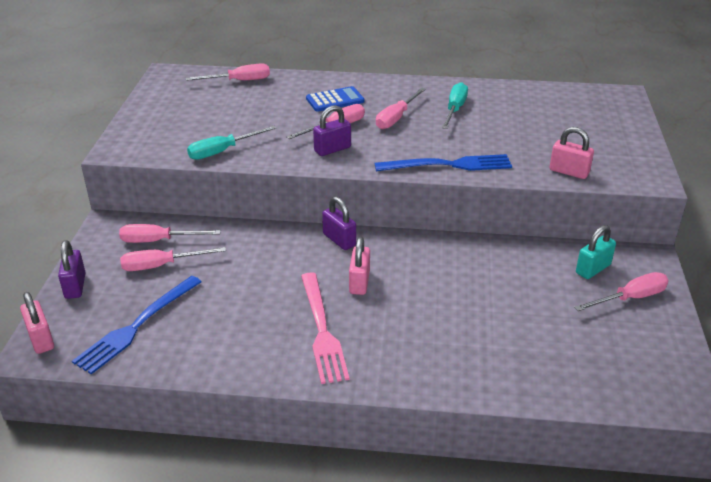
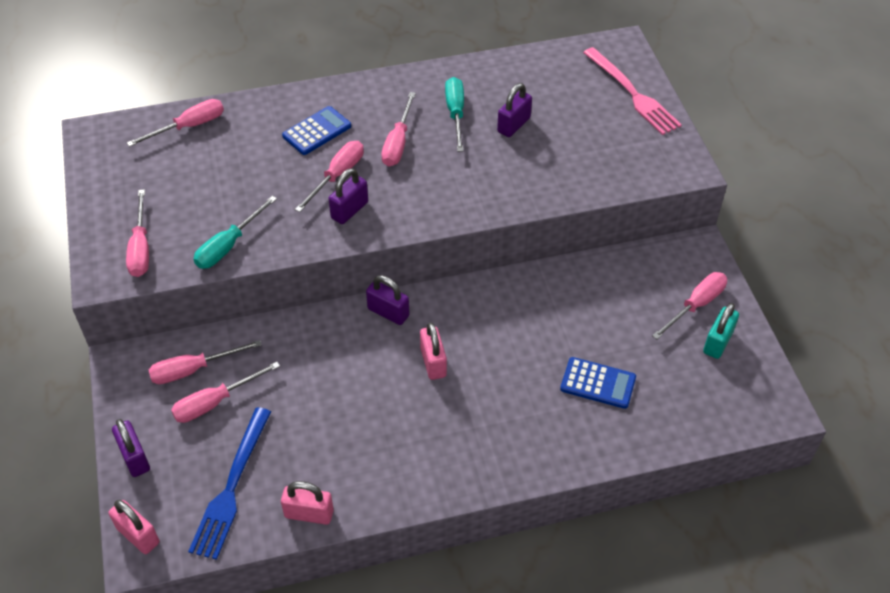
camera: 20 degrees left, 15 degrees up
pink fork [301,272,350,384] -> pink fork moved to [583,47,682,135]
blue fork [375,154,512,171] -> none
pink padlock [550,127,594,179] -> pink padlock moved to [281,481,334,525]
turquoise padlock [576,225,616,279] -> turquoise padlock moved to [703,303,739,359]
none -> pink screwdriver [126,189,149,277]
none -> purple padlock [497,83,532,137]
none -> blue calculator [560,357,636,409]

